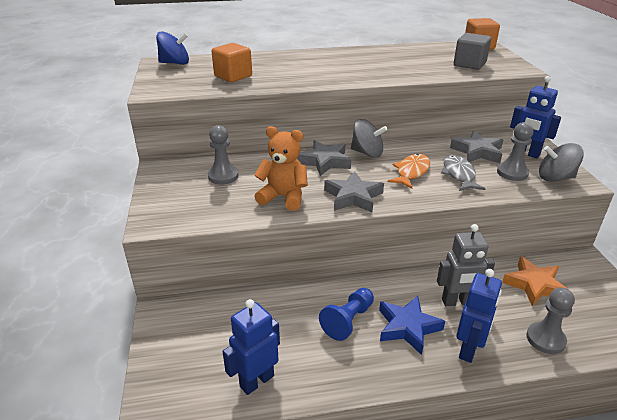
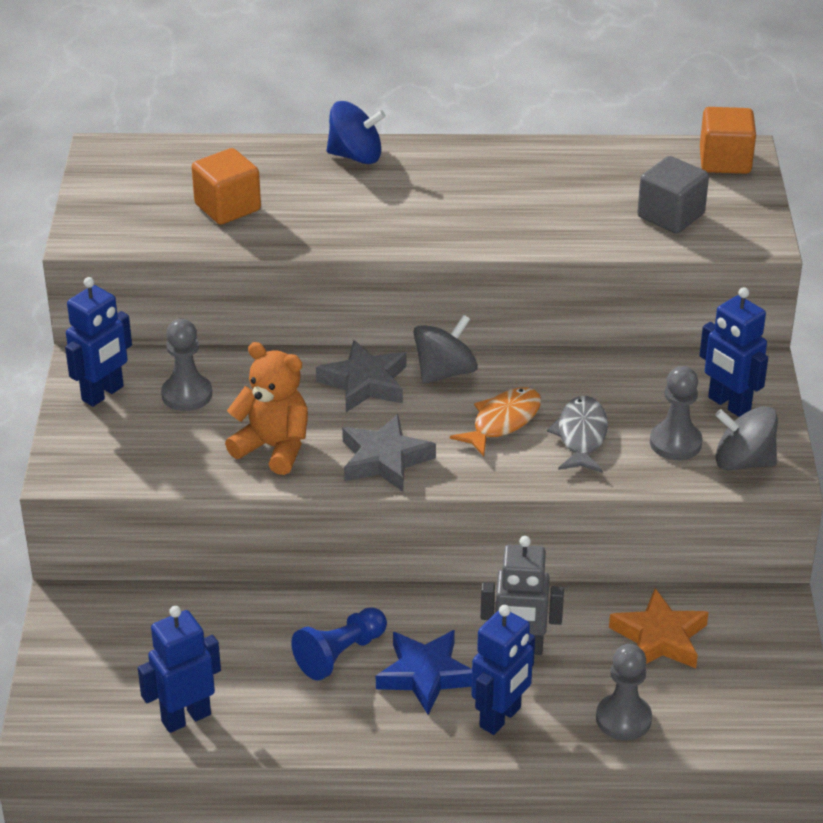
camera: 10 degrees right, 5 degrees up
blue spinning top [156,31,189,65] -> blue spinning top moved to [327,101,386,164]
grey spinning top [351,119,388,158] -> grey spinning top turned 75 degrees counterclockwise [413,315,478,384]
grey star [450,131,504,163] -> none
none -> blue robot [65,277,132,407]

